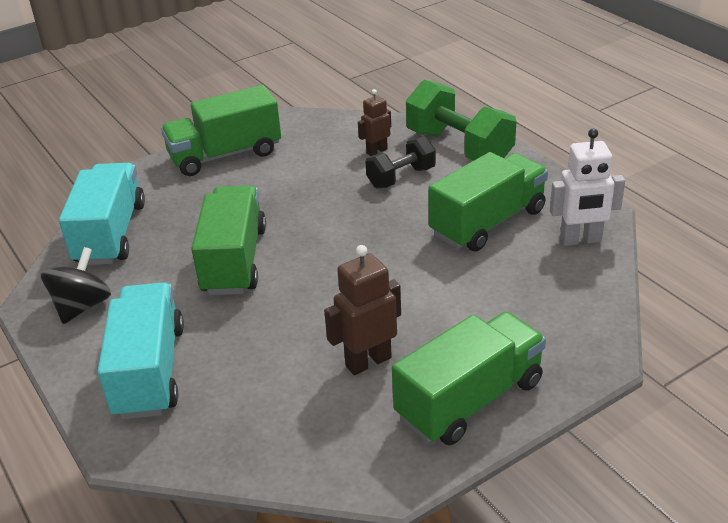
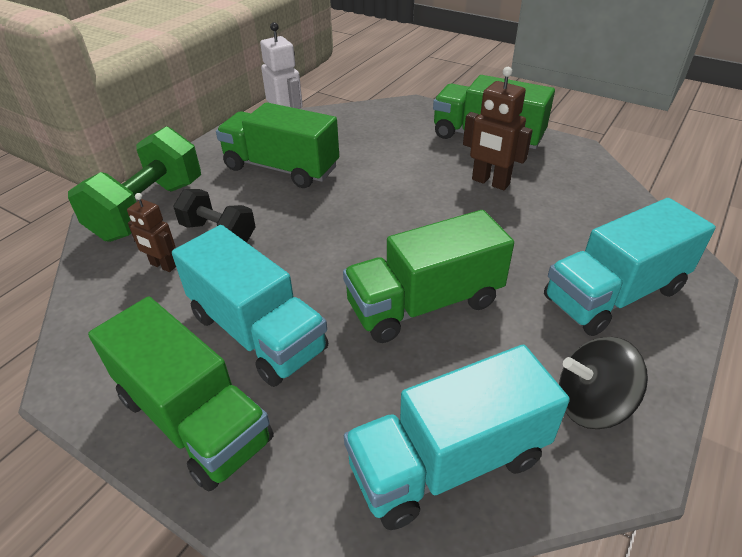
camera: 115 degrees left, 5 degrees up
none -> turquoise truck [172,225,328,387]

